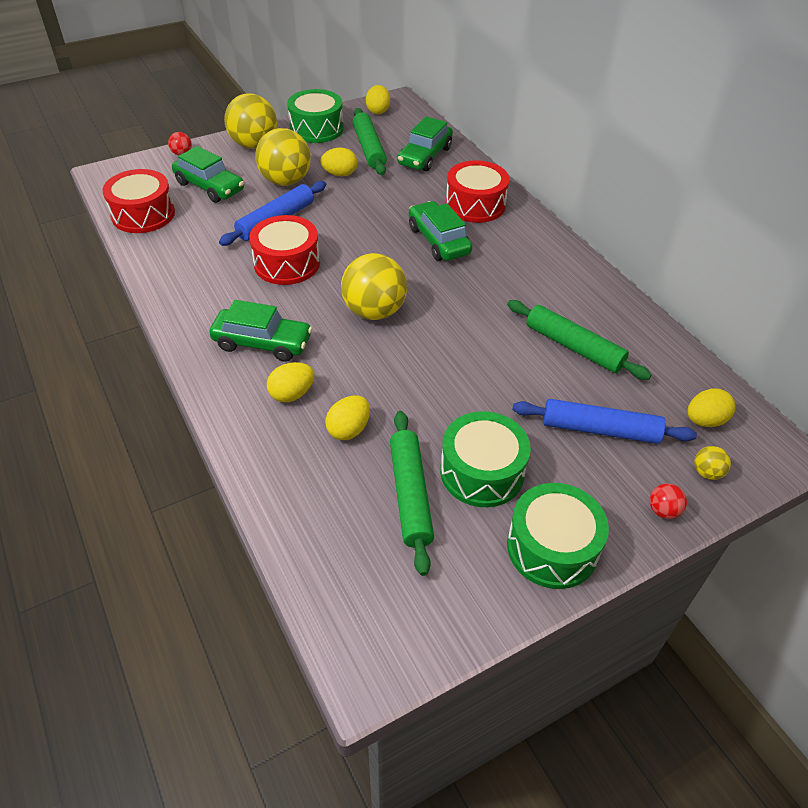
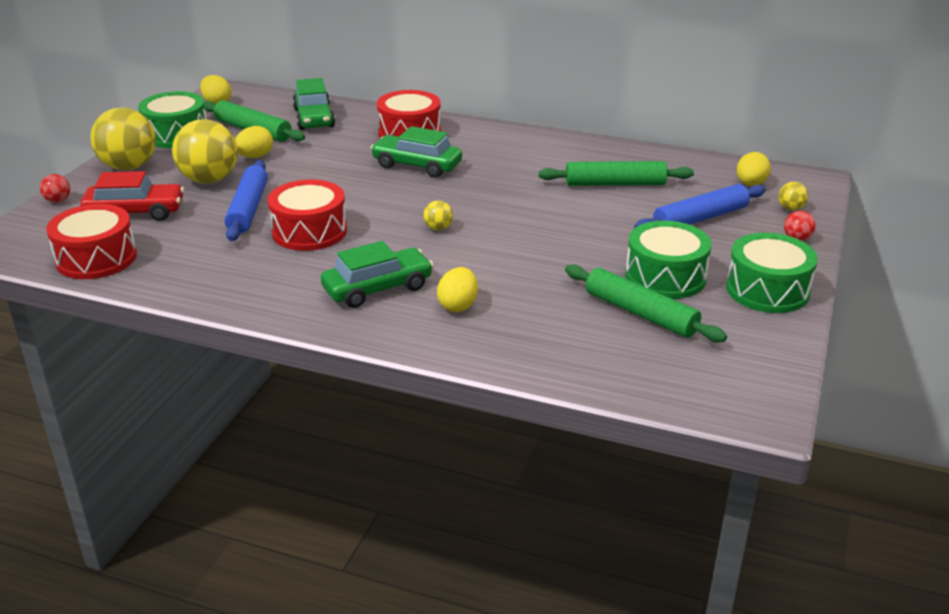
camera: 40 degrees left, 15 degrees down
green car [172,146,244,203] -> red car [80,171,184,221]
yellow egg [325,395,370,440] -> none
yellow ball [341,253,407,320] -> yellow ball [423,200,453,230], size x0.44

